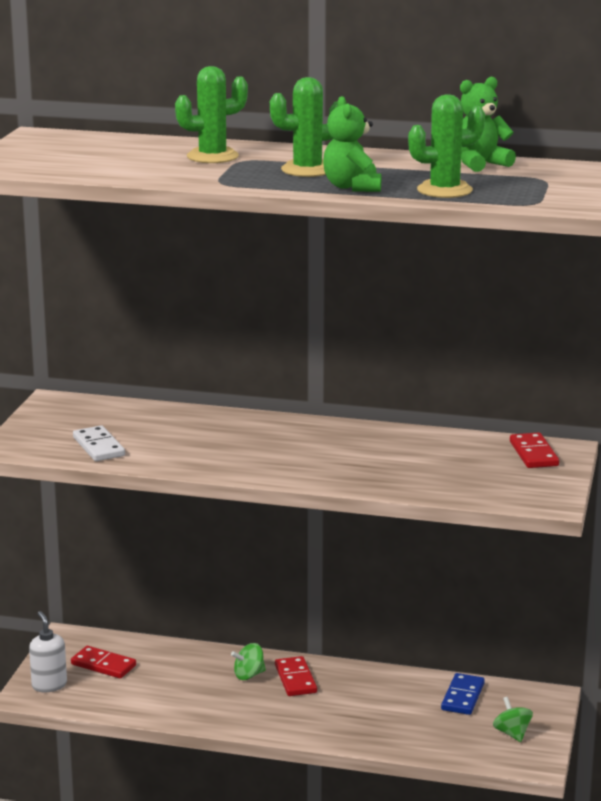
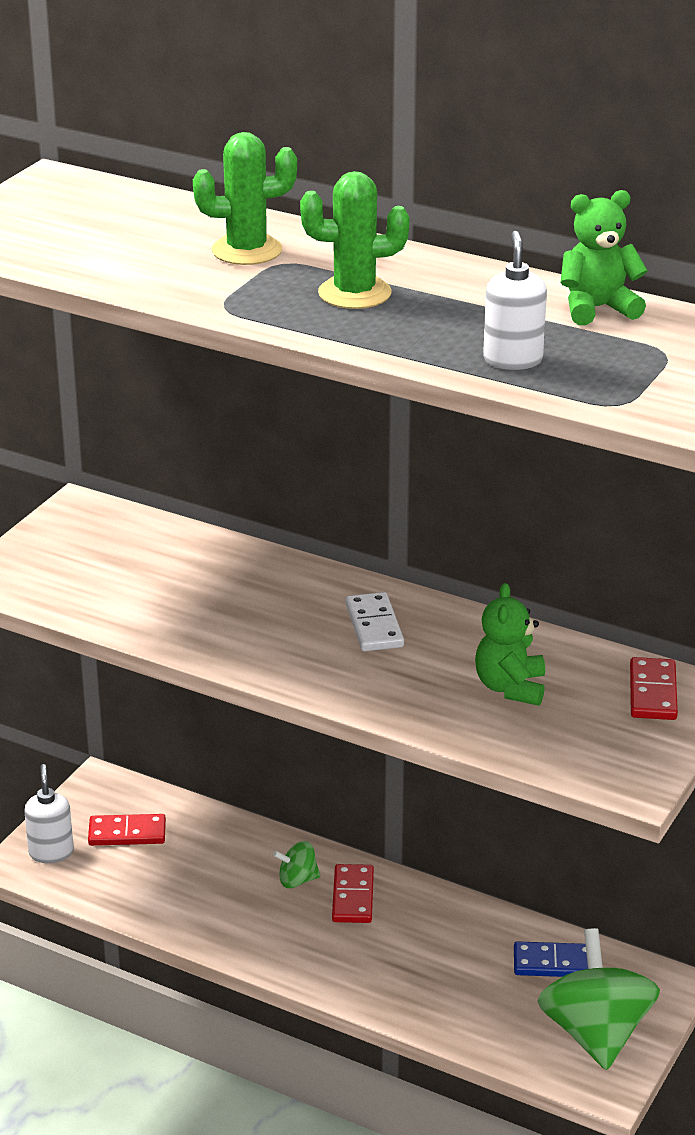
camera: 15 degrees right, 10 degrees up
red domino [71,646,136,679] -> red domino turned 45 degrees counterclockwise [88,814,166,846]
white domino [73,425,125,461] -> white domino moved to [345,592,404,651]
green teddy bear [323,96,381,192] -> green teddy bear moved to [475,583,545,706]
green cactus [408,94,485,198] -> white soap dispenser [483,231,547,370]
blue domino [441,673,485,715] -> blue domino turned 60 degrees clockwise [514,941,588,977]
green spinning top [493,697,533,742] -> green spinning top [537,928,660,1070], size x2.20

